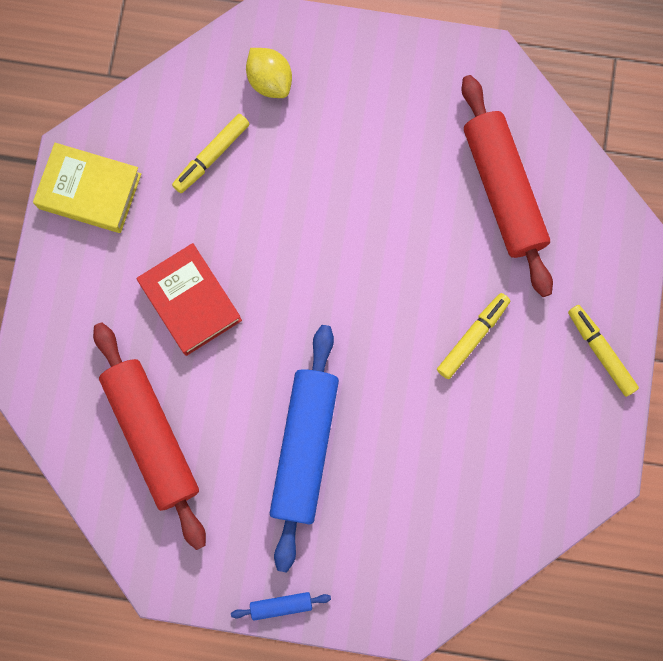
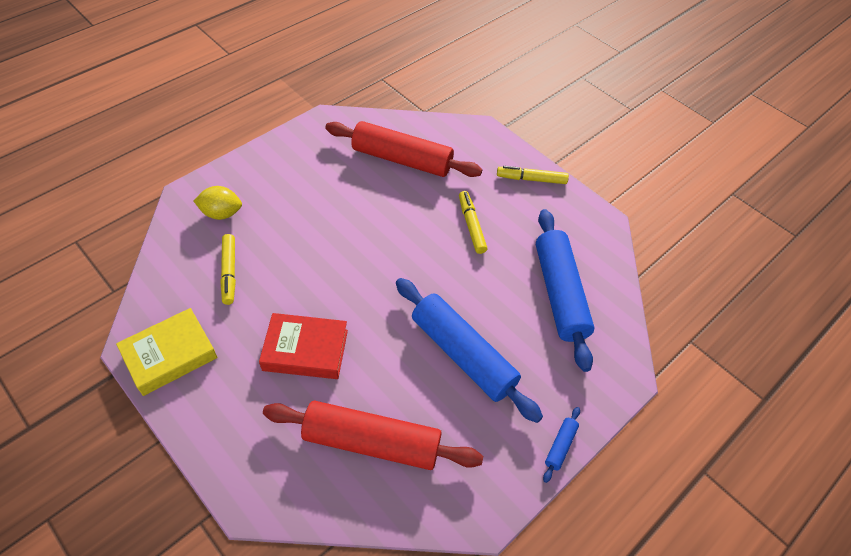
camera: 55 degrees left, 25 degrees down
none -> blue rolling pin [536,209,595,372]

